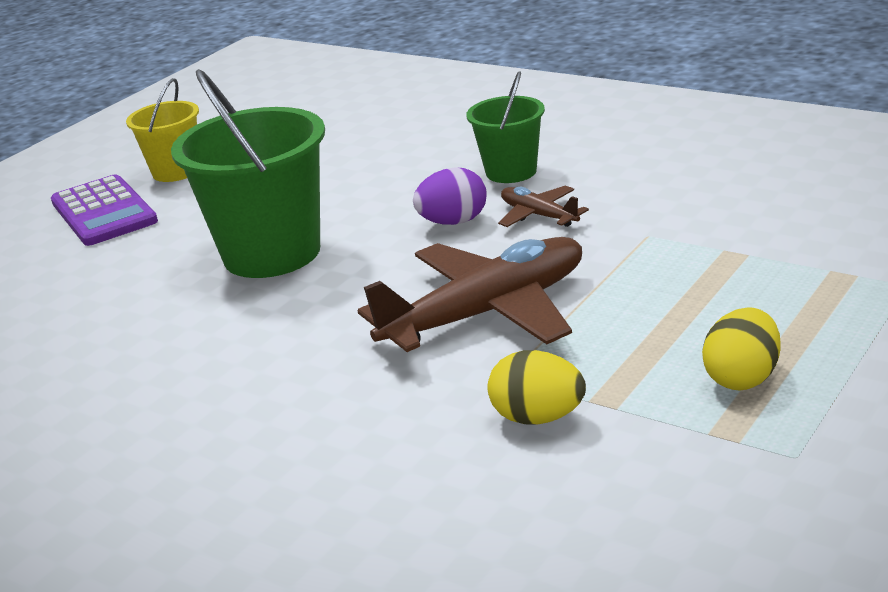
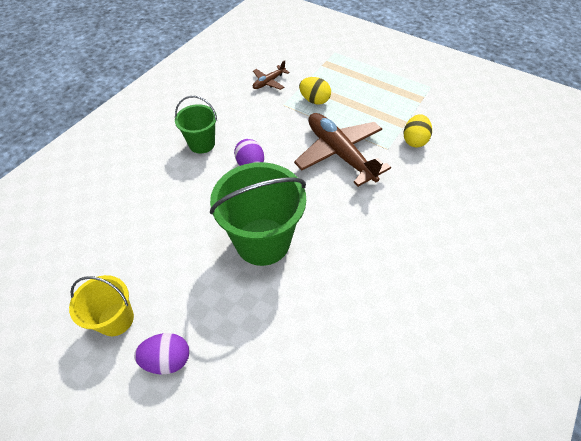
camera: 95 degrees left, 25 degrees up
purple calculator [51,174,158,246] -> purple egg [134,333,189,374]
brown plane [498,186,589,227] -> brown plane moved to [253,60,290,90]
yellow egg [702,307,781,390] -> yellow egg moved to [299,77,331,105]

